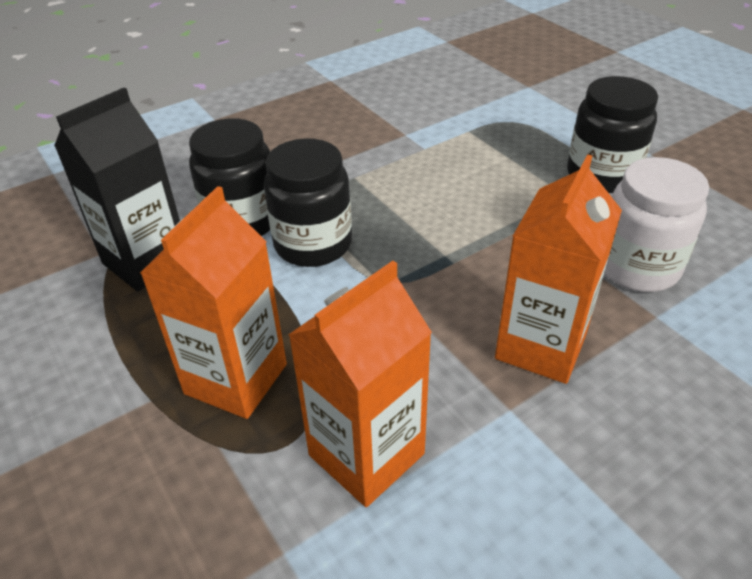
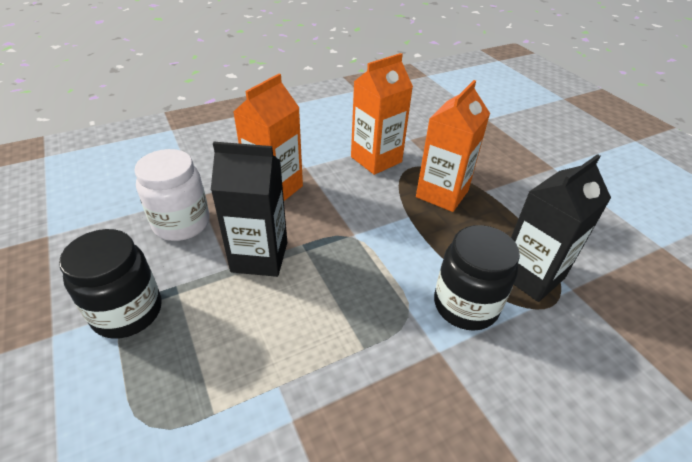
camera: 175 degrees left, 0 degrees up
black jar [264,138,352,267] -> none
none -> black carton [211,142,287,277]

